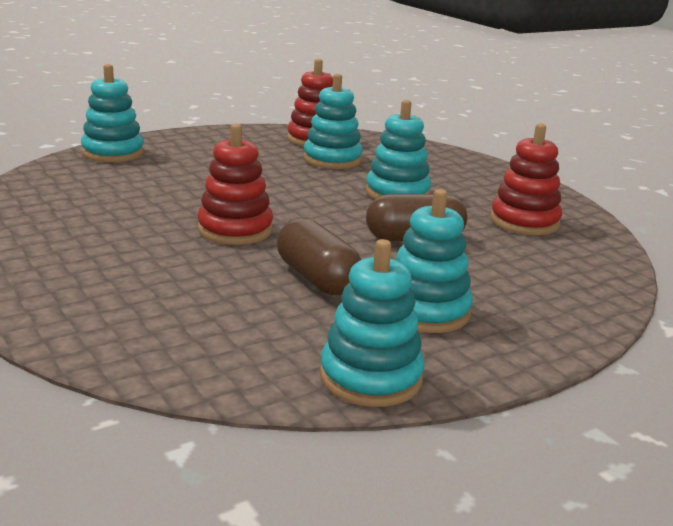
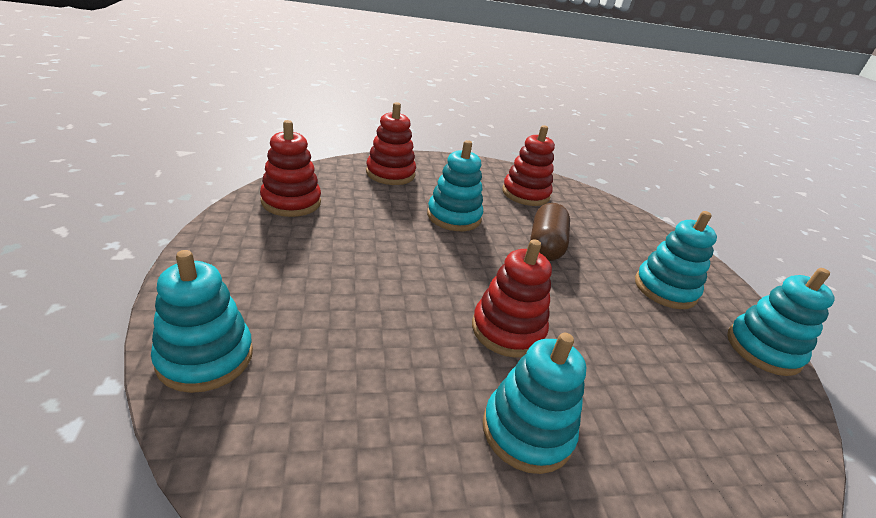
camera: 70 degrees left, 10 degrees up
brown capsule [277,218,361,295] -> none
turquoise stacking toy [303,74,363,169] -> turquoise stacking toy moved to [483,333,586,474]
none -> red stacking toy [366,102,416,185]

